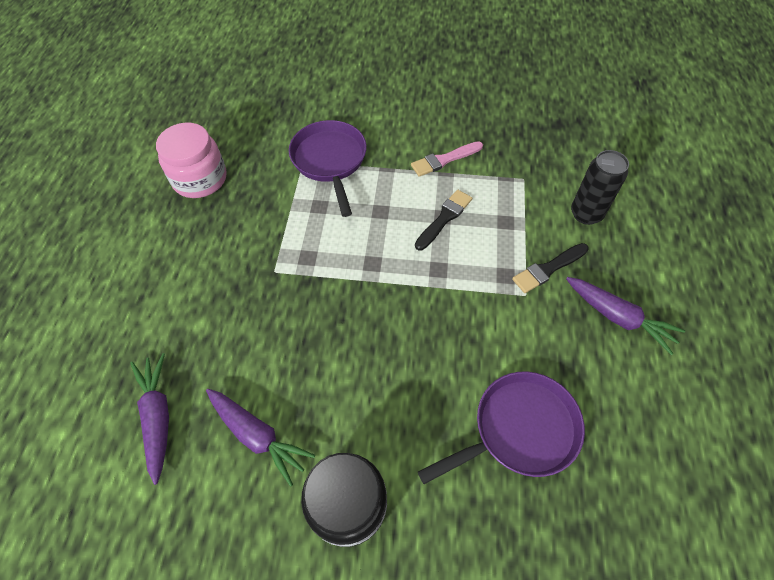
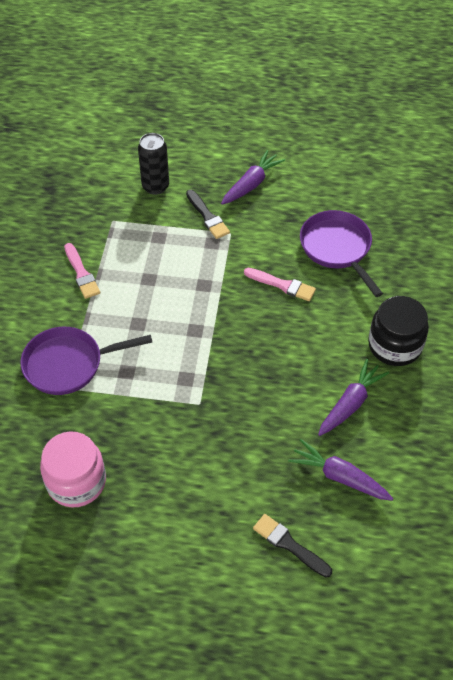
camera: 90 degrees left, 5 degrees down
purple carrot [130,353,169,485] -> purple carrot turned 45 degrees clockwise [288,439,393,501]
black brush [415,190,472,250] -> black brush moved to [253,514,332,578]
none -> pink brush [244,268,316,301]

